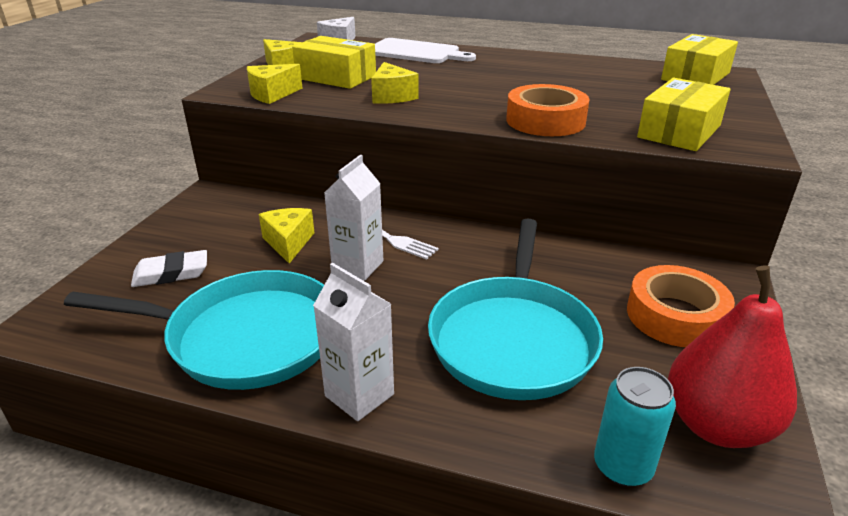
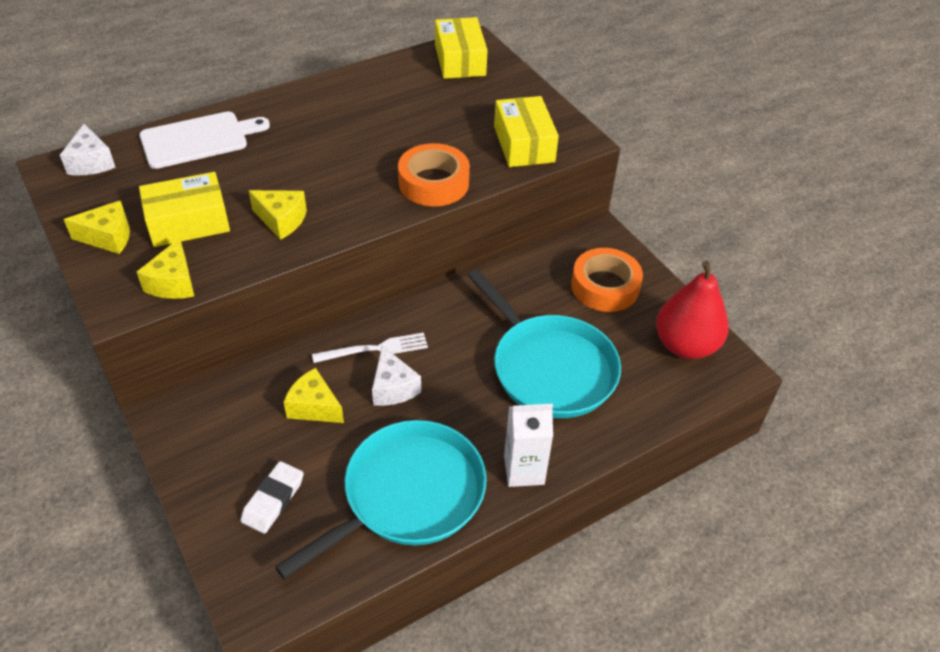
camera: 50 degrees left, 15 degrees up
white carton [324,155,383,280] -> white cheese [372,346,421,406]
turquoise can [594,367,676,487] -> none

